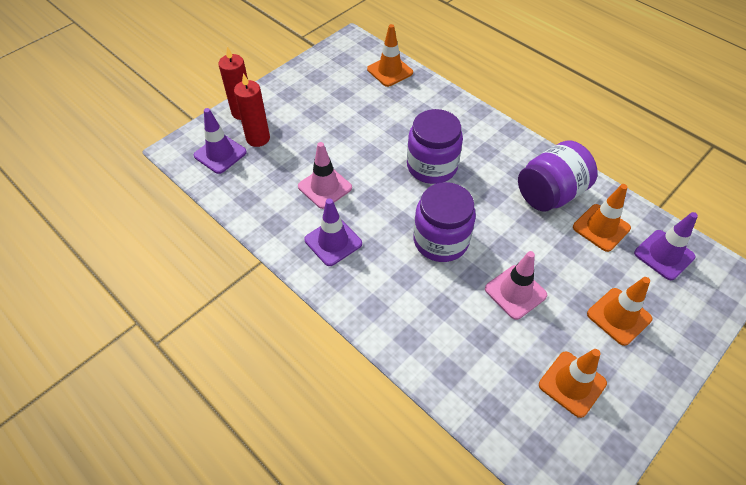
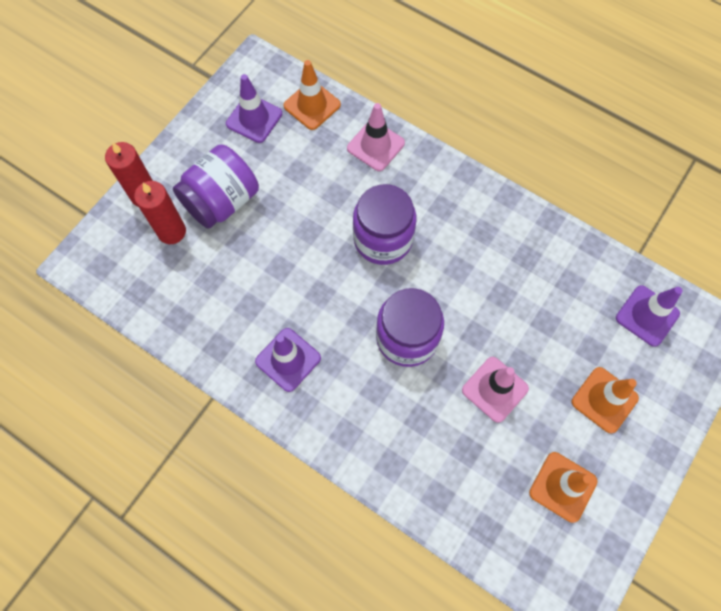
camera: 10 degrees left, 15 degrees up
purple traffic cone [194,108,247,174] -> purple traffic cone moved to [226,74,282,143]
pink traffic cone [298,142,352,209] -> pink traffic cone moved to [347,103,405,171]
purple jar [518,140,598,212] -> purple jar moved to [173,144,259,229]
orange traffic cone [573,184,631,252] -> none

